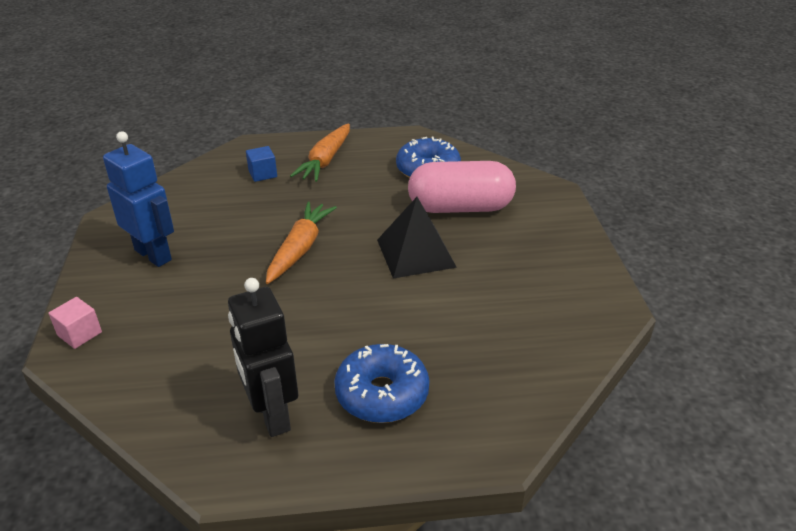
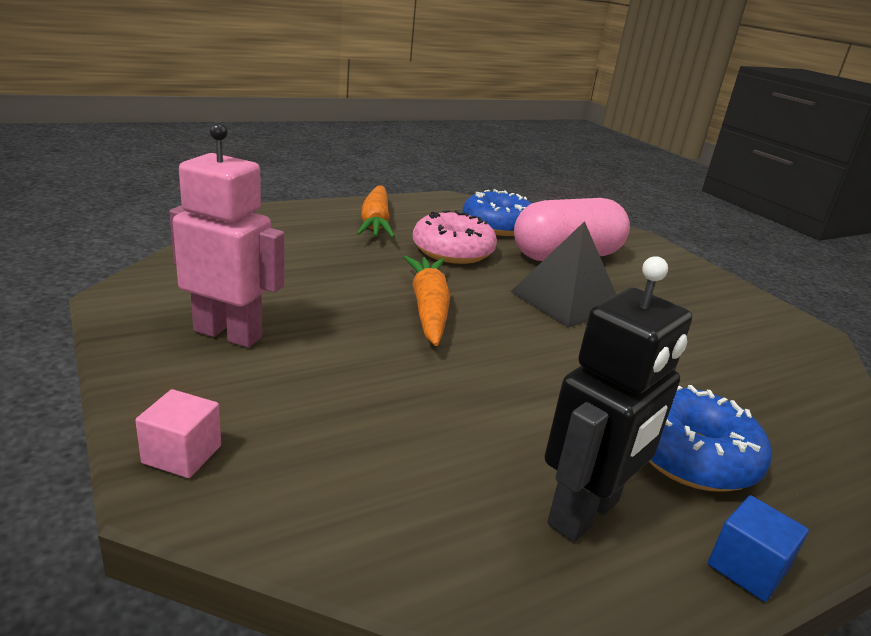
camera: 25 degrees left, 10 degrees down
blue robot [103,131,174,267] -> pink robot [169,122,284,348]
black robot [228,278,298,437] -> black robot turned 90 degrees counterclockwise [545,256,692,542]
blue cube [246,146,277,182] -> blue cube moved to [708,495,809,602]
none -> pink donut [413,210,497,264]

